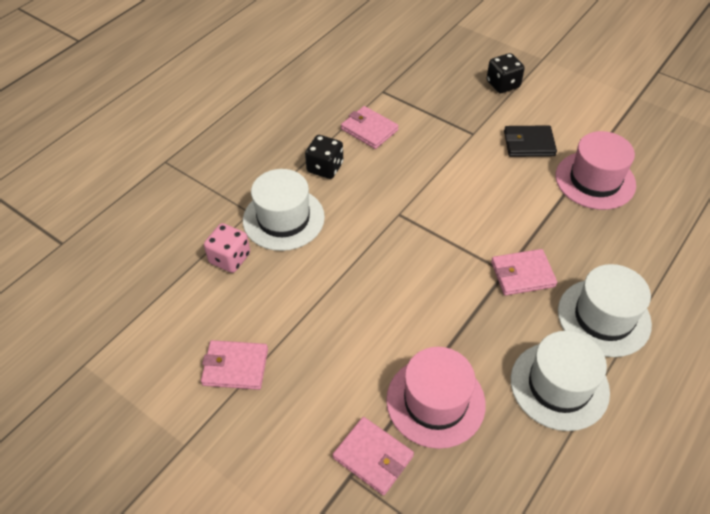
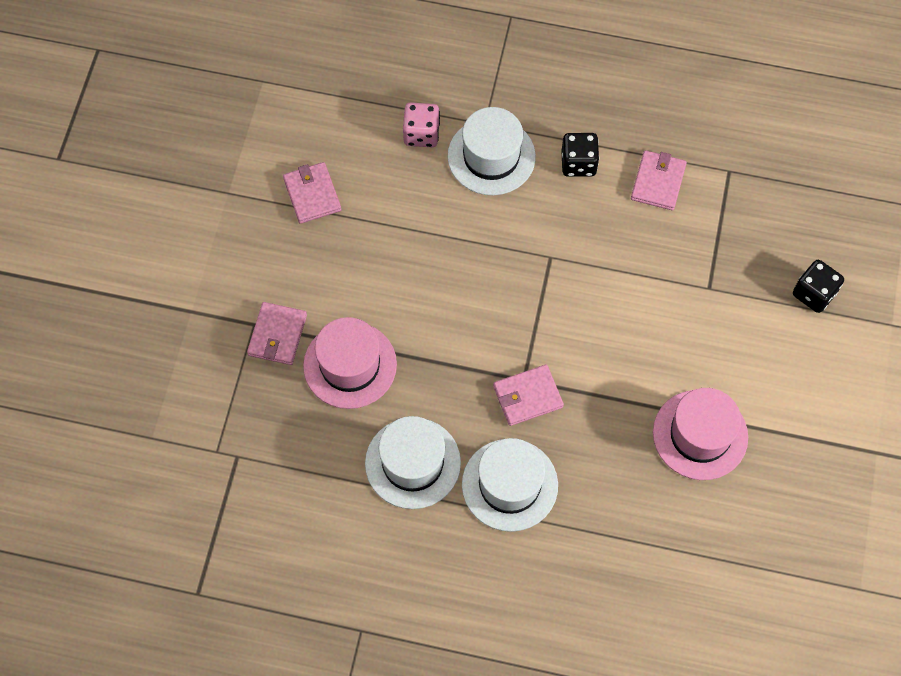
camera: 65 degrees right, 15 degrees up
pink wallet [491,249,557,296] -> pink wallet turned 75 degrees counterclockwise [493,364,564,426]
black wallet [504,125,557,157] -> none

